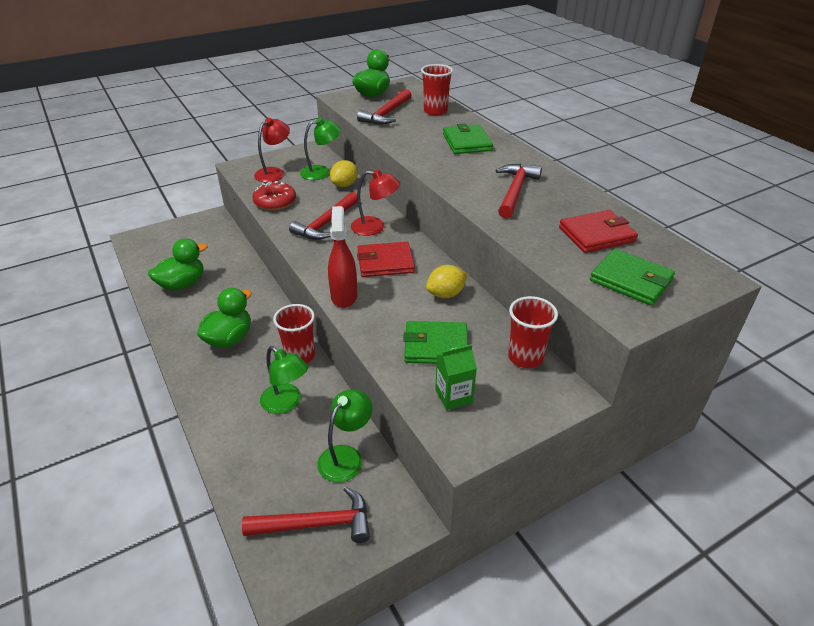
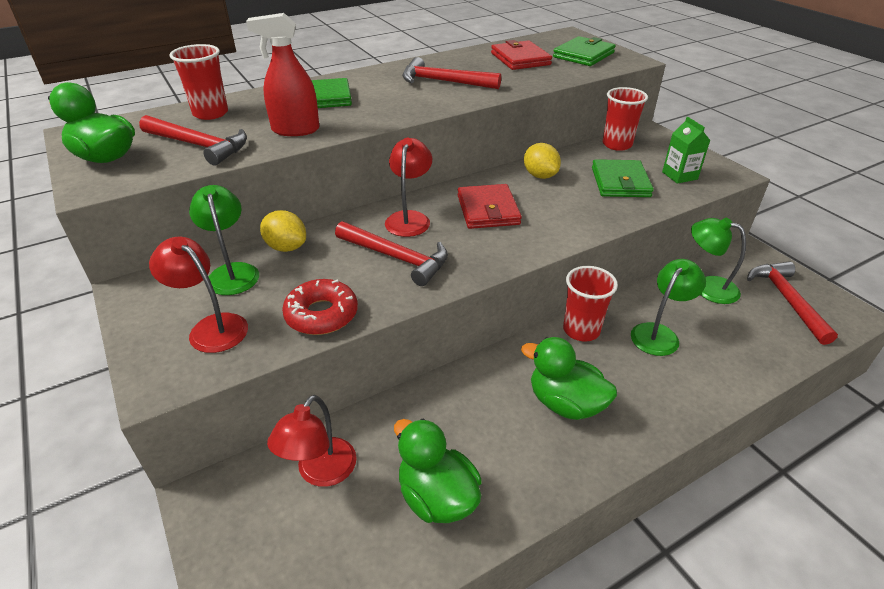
camera: 90 degrees left, 0 degrees up
red spray bottle [328,206,357,308] -> red spray bottle moved to [246,13,320,136]
none -> red lamp [267,395,357,487]

